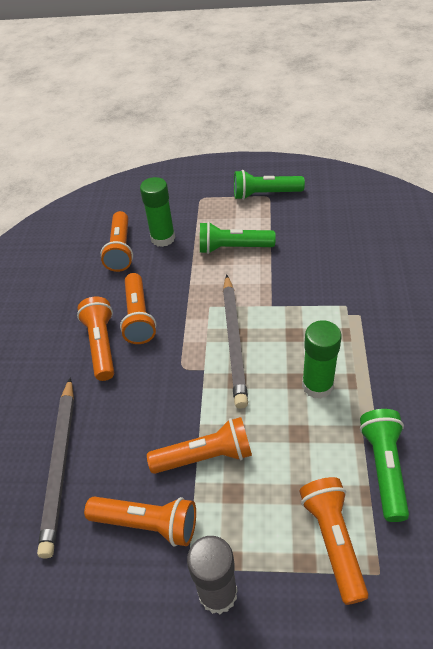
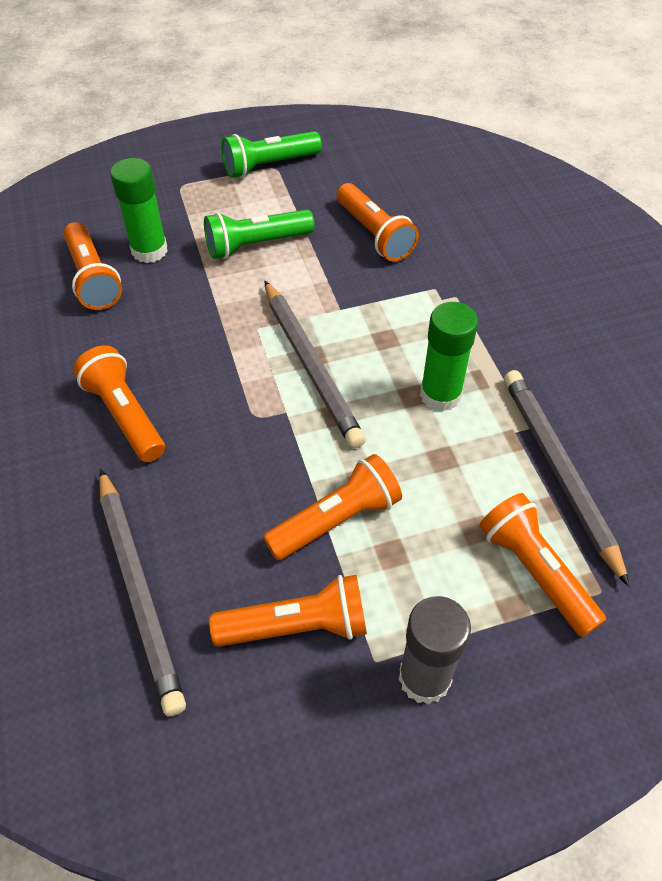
camera: 25 degrees left, 5 degrees up
orange flashlight [120,273,156,344] -> orange flashlight moved to [336,183,419,262]
green flashlight [360,409,409,522] -> grey pencil [504,370,630,587]

